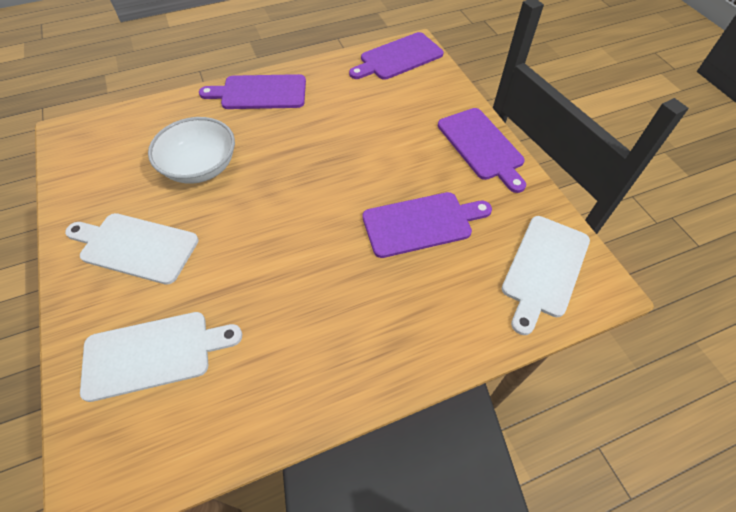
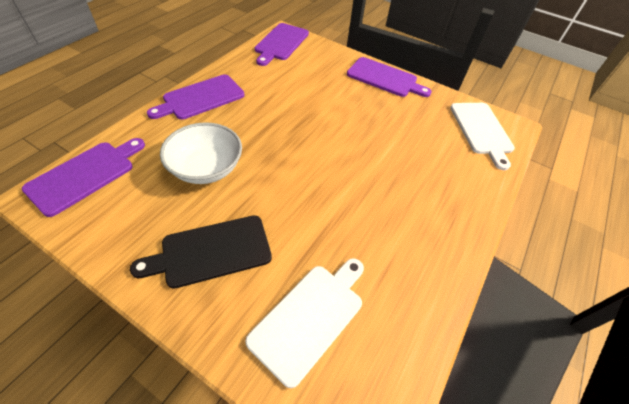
camera: 40 degrees left, 5 degrees down
white cutting board [65,213,199,285] -> black cutting board [130,215,272,289]
purple cutting board [362,192,492,258] -> purple cutting board moved to [22,138,145,217]

